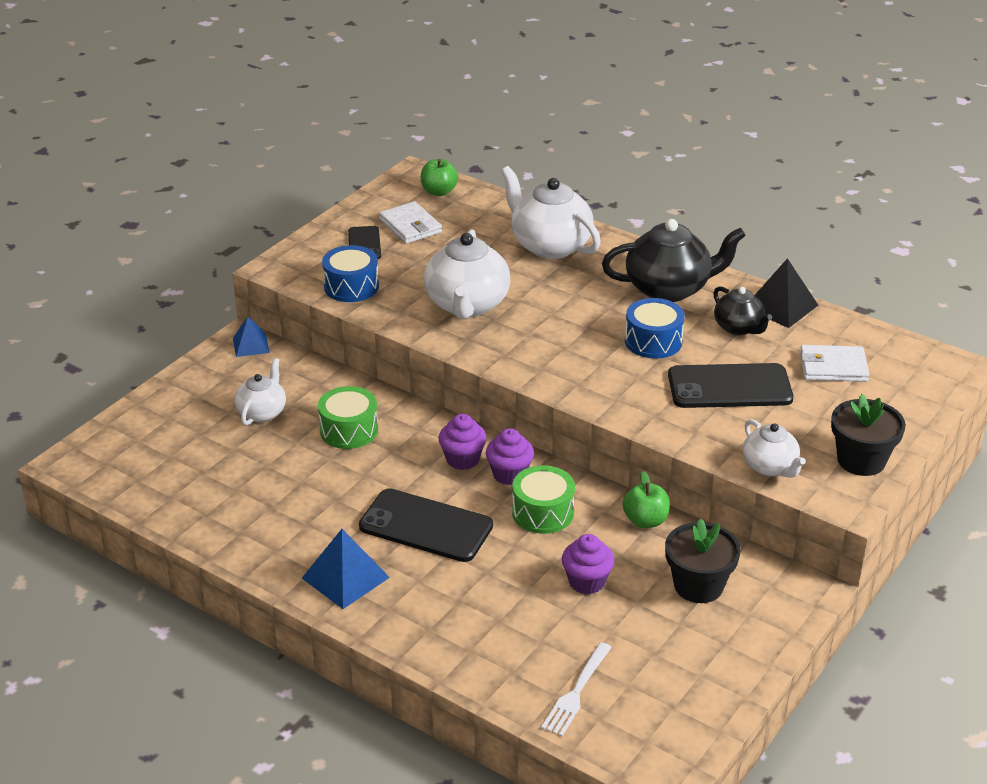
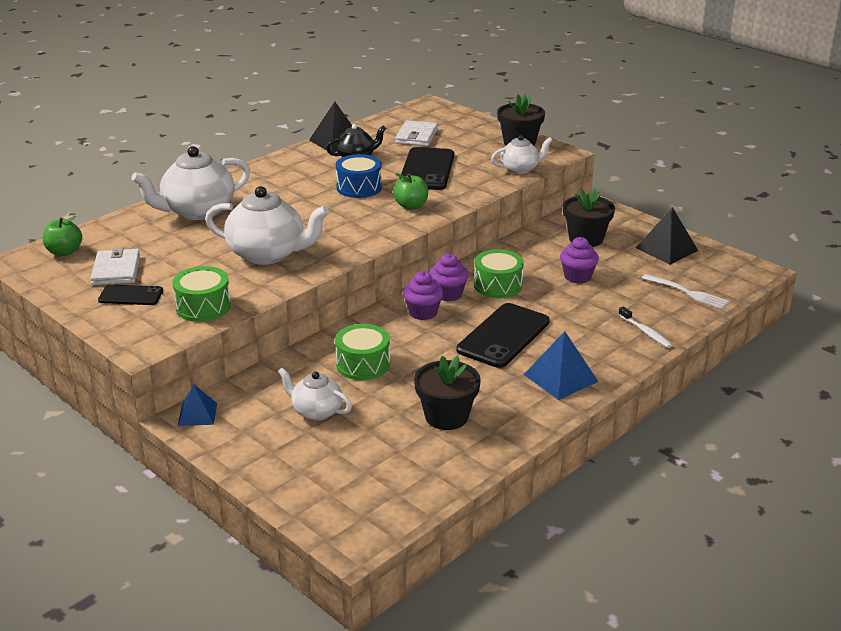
camera: 80 degrees left, 5 degrees down
blue drum [322,245,379,302] -> green drum [172,266,231,322]
white wallet [379,201,442,244] -> white wallet turned 75 degrees counterclockwise [90,247,140,285]
black teapot [602,219,746,302] -> none
green apple [623,471,670,528] -> green apple moved to [393,173,428,210]
none -> black flower pot [414,356,481,430]
none -> white toothbrush [618,307,672,348]
none -> black pyramid [636,207,698,265]

